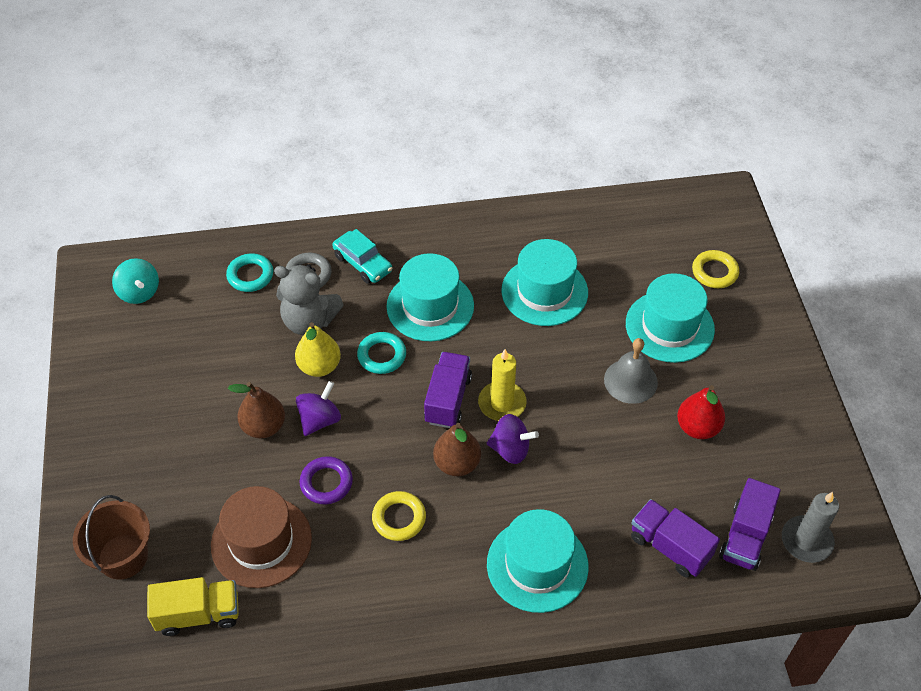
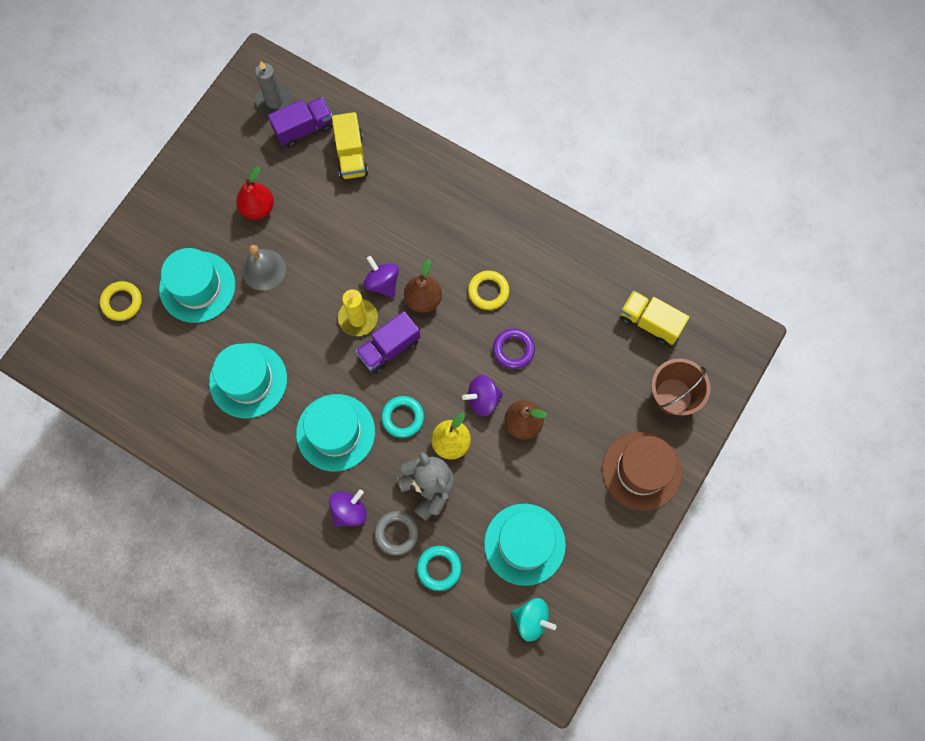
camera: 140 degrees left, 20 degrees up
turquoise spinning top [112,258,159,304] -> turquoise spinning top turned 105 degrees clockwise [512,598,556,642]
brown hat [211,486,312,588] -> brown hat moved to [602,432,682,511]
turquoise car [332,229,393,284] -> purple spinning top [329,490,367,527]
turquoise hat [487,509,589,613] -> turquoise hat moved to [484,504,566,586]
purple truck [631,499,720,577] -> yellow truck [332,112,368,179]

